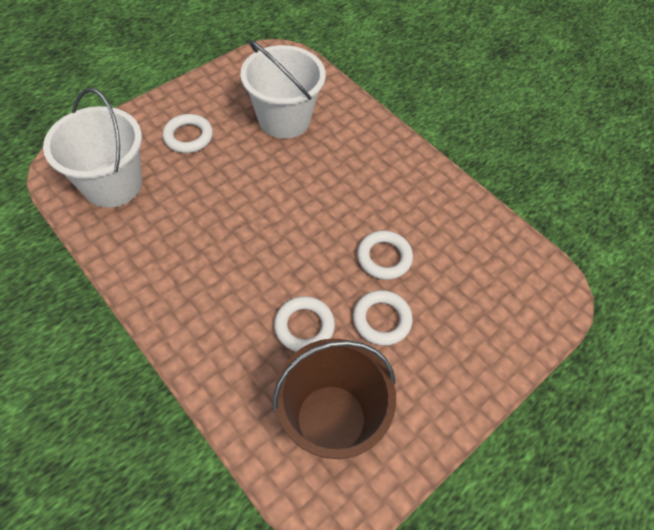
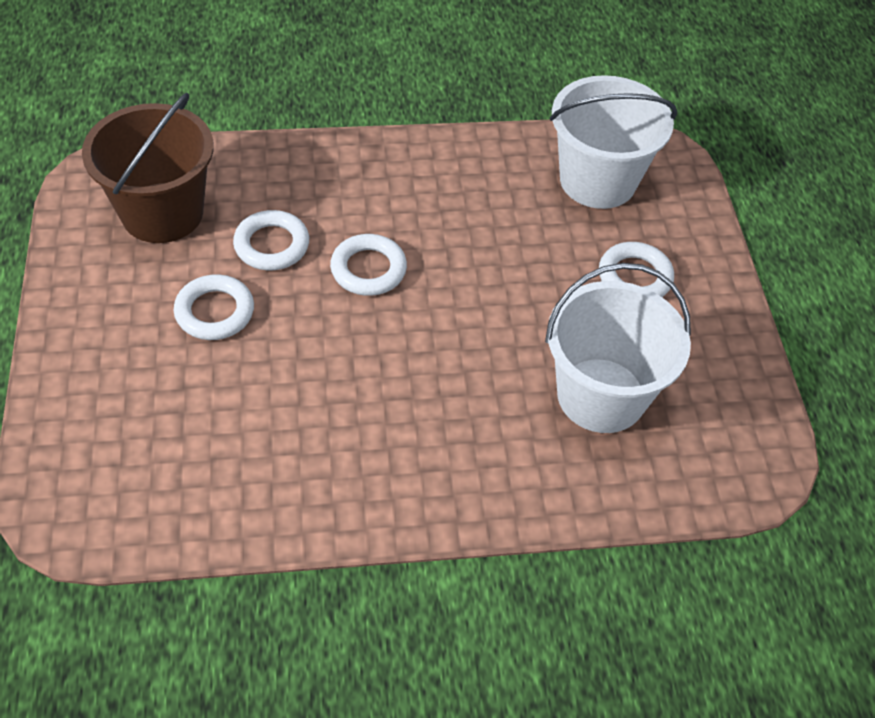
camera: 125 degrees right, 5 degrees down
white ring [357,231,413,280] -> white ring moved to [330,234,407,296]

